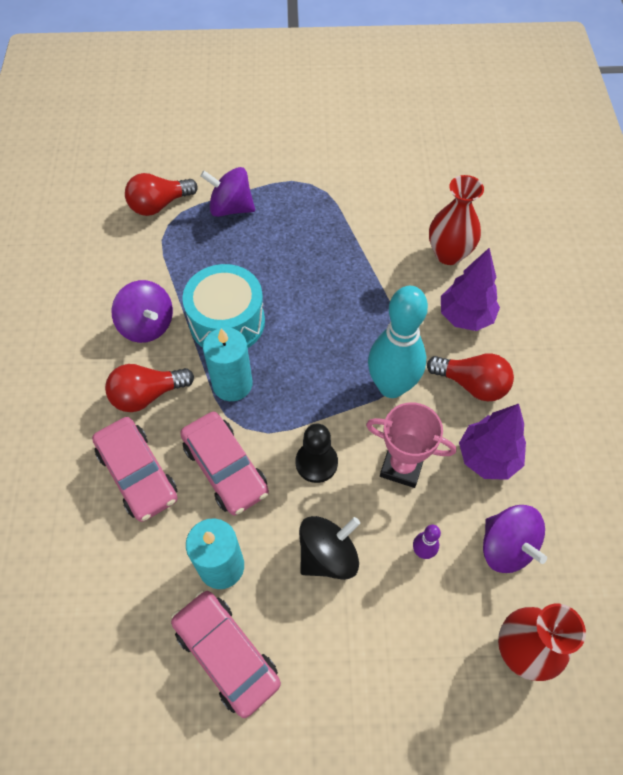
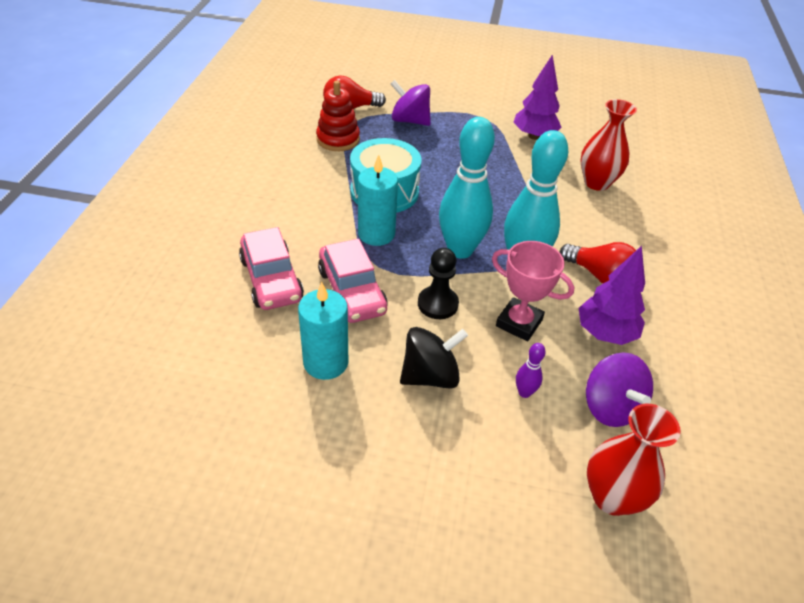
camera: 10 degrees right, 15 degrees down
red light bulb [105,364,194,412] -> none
purple spinning top [112,280,173,343] -> none
pink car [171,590,281,718] -> none
purple tree [441,248,500,331] -> purple tree moved to [513,54,562,140]
none -> red stacking toy [316,81,360,151]
none -> turquoise bowling pin [439,117,495,259]

